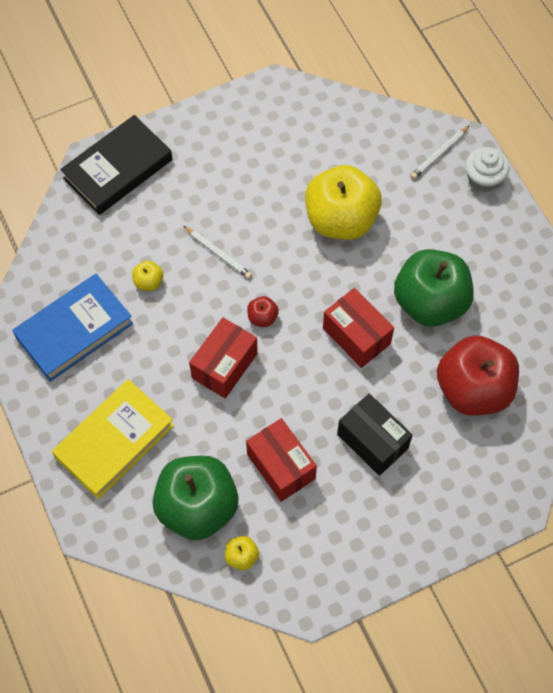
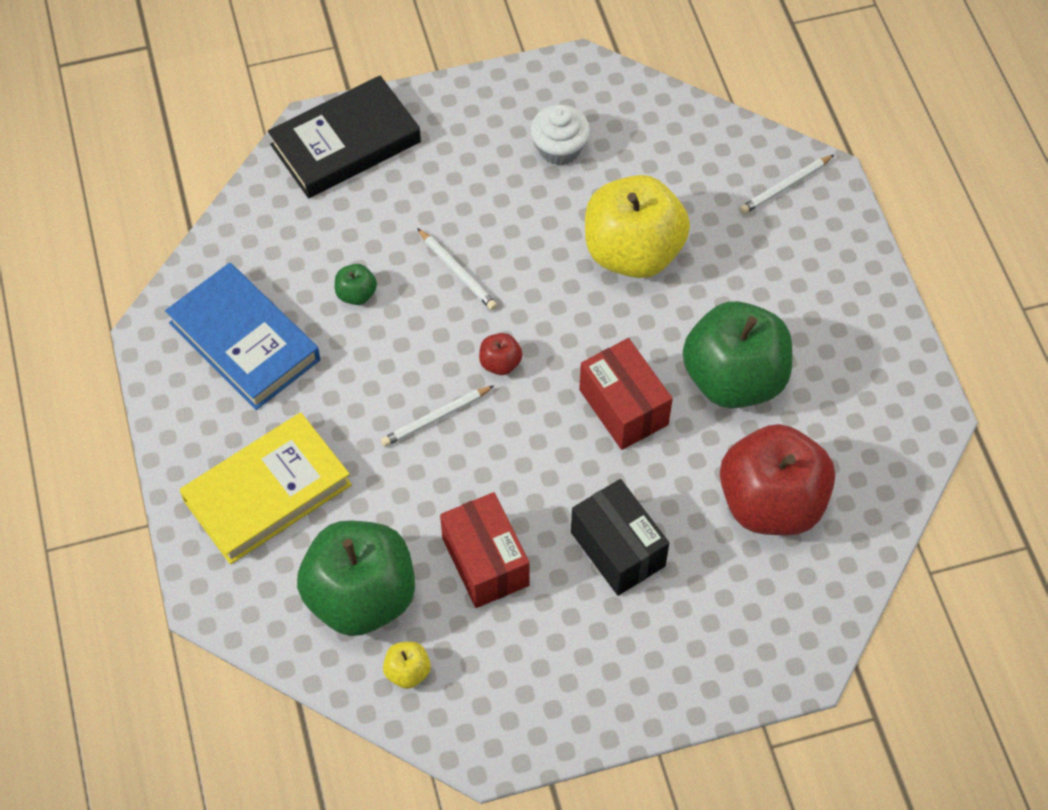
camera: 10 degrees right, 5 degrees down
blue book [12,274,133,382] -> blue book turned 75 degrees clockwise [165,263,320,410]
yellow apple [132,261,163,291] -> green apple [335,264,377,305]
red box [189,317,258,398] -> white pencil [381,386,494,447]
white cupcake [465,147,509,192] -> white cupcake moved to [531,105,590,166]

